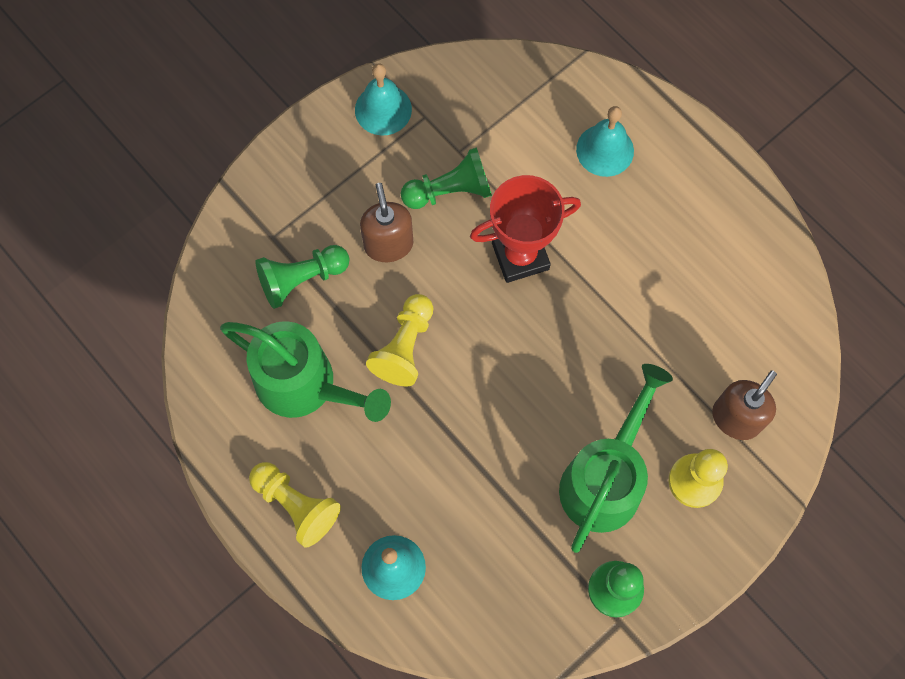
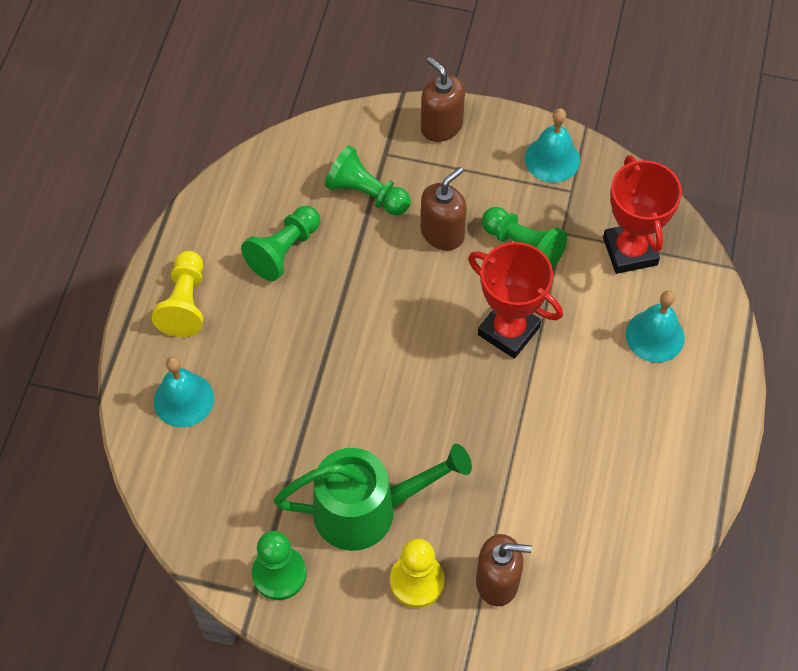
camera: 55 degrees right, 10 degrees down
green watering can [220,321,391,422] -> green pawn [241,206,320,281]
yellow pawn [366,294,433,386] -> none
none -> brown soap dispenser [421,57,465,142]
none -> red trophy [603,155,682,274]

